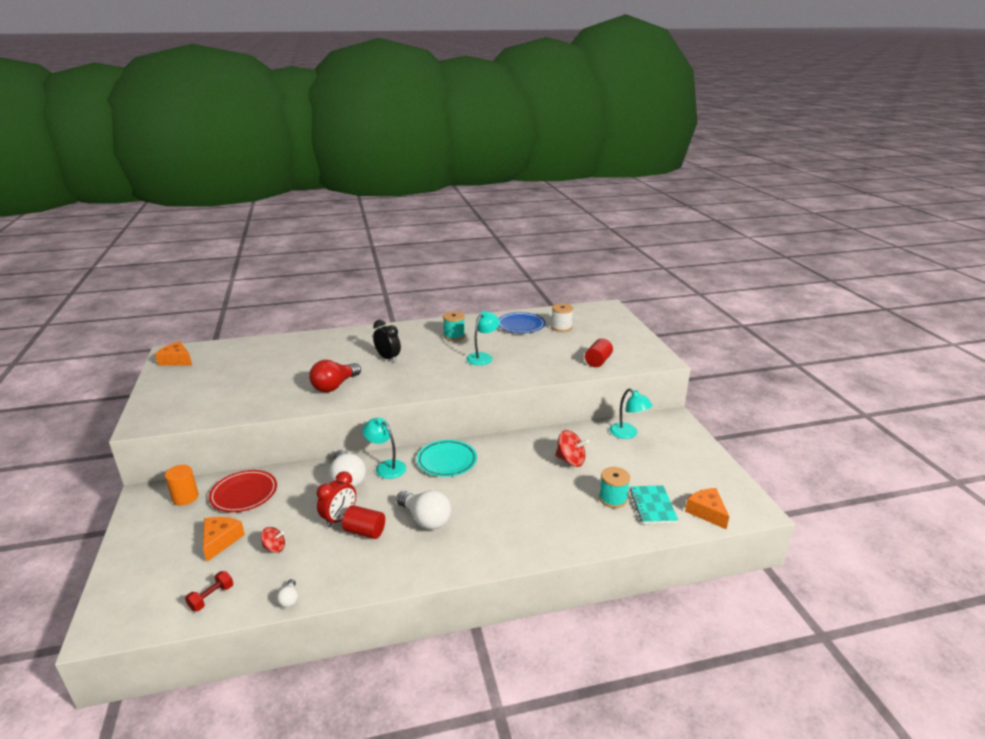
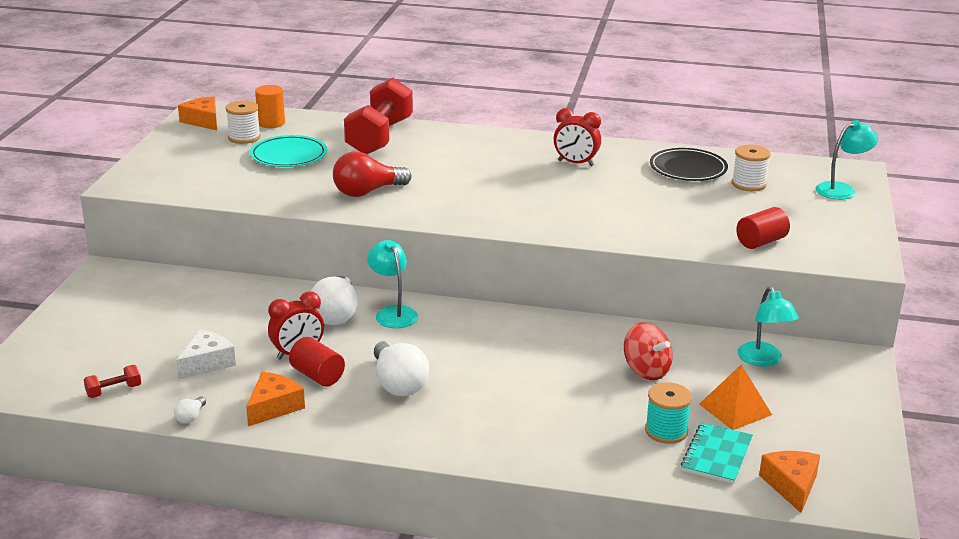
camera: 25 degrees right, 0 degrees up
orange cylinder [165,465,199,506] -> orange cylinder moved to [255,85,285,128]
orange cheese [203,517,245,562] -> orange cheese moved to [246,372,305,426]
red plate [209,470,277,512] -> none
red spinning top [261,527,285,553] -> white cheese [176,329,236,379]
black clock [373,320,401,363] -> none
turquoise plate [417,440,477,477] -> turquoise plate moved to [250,135,327,167]
turquoise spool [443,311,465,341] -> red clock [554,108,601,166]
turquoise lamp [466,311,500,365] -> turquoise lamp moved to [815,120,878,200]
blue plate [499,312,545,333] -> black plate [650,148,728,181]
none -> white spool [225,100,261,144]
none -> red dumbbell [344,78,413,154]
none -> orange pyramid [699,365,772,430]

